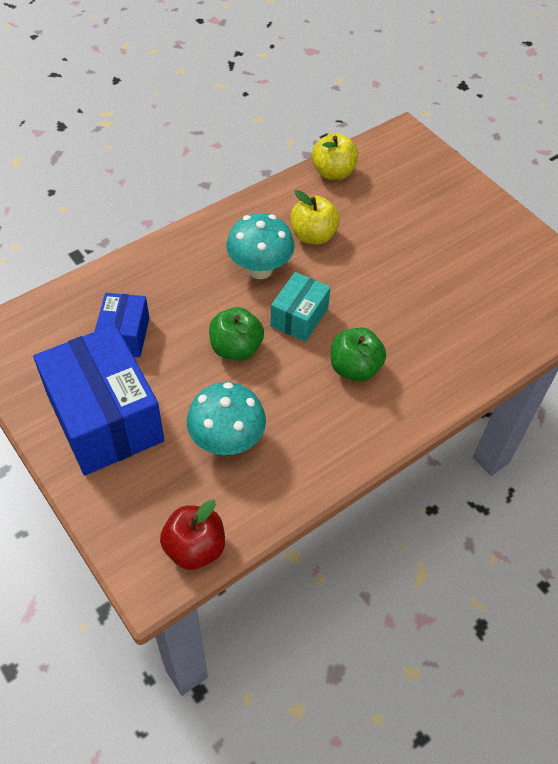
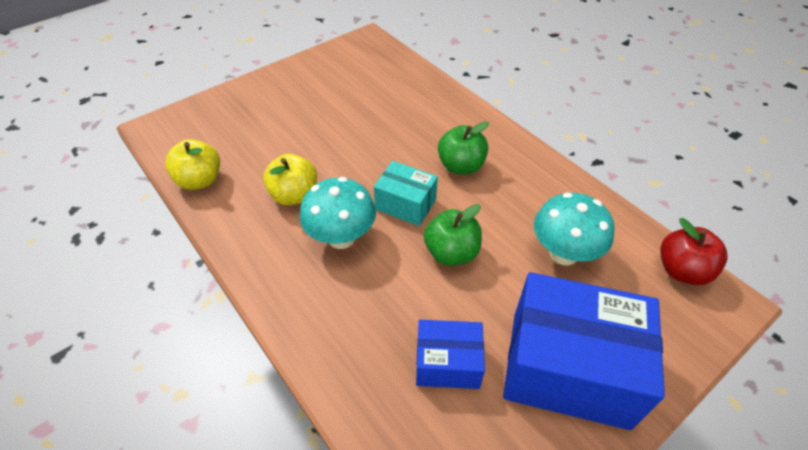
camera: 90 degrees left, 5 degrees down
blue box [33,324,164,475] -> blue box turned 45 degrees clockwise [503,272,665,430]

